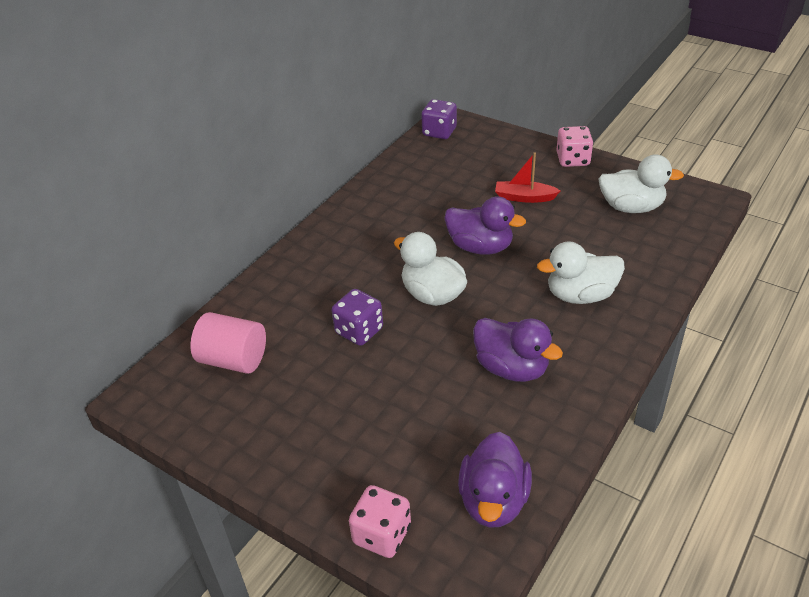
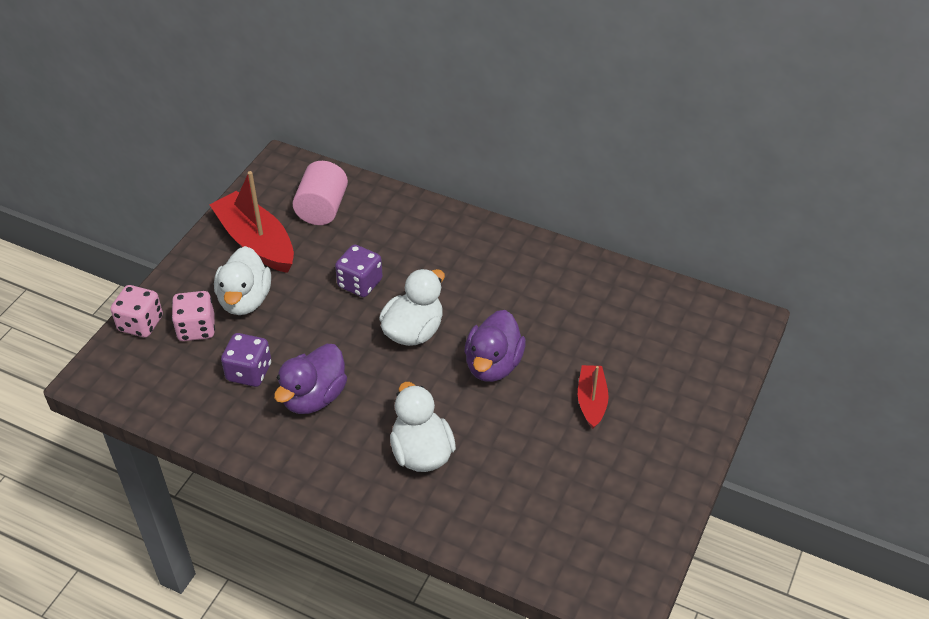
camera: 80 degrees right, 5 degrees up
purple dice [421,99,457,139] -> purple dice moved to [221,333,271,387]
purple duck [458,432,532,528] -> none
pink dice [556,126,593,167] -> pink dice moved to [172,291,215,341]
white duck [598,155,684,213] -> white duck moved to [214,246,271,315]
none -> red boat [210,171,294,273]

